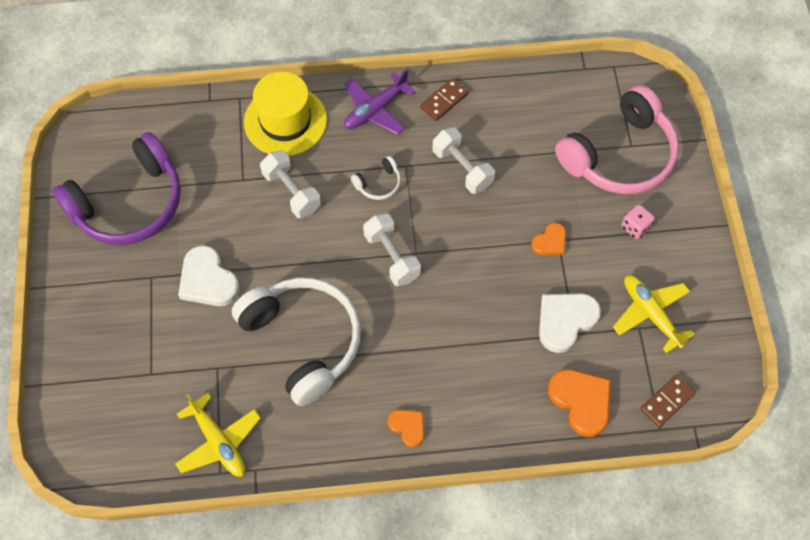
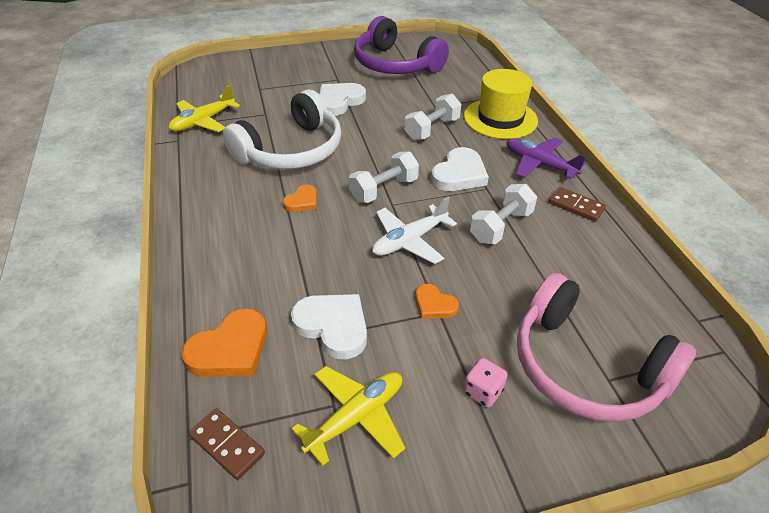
camera: 80 degrees right, 20 degrees down
white headphones [351,156,401,200] -> white heart [431,147,489,191]
orange heart [388,410,424,447] -> orange heart moved to [283,185,317,212]
none -> white plane [372,197,457,264]

